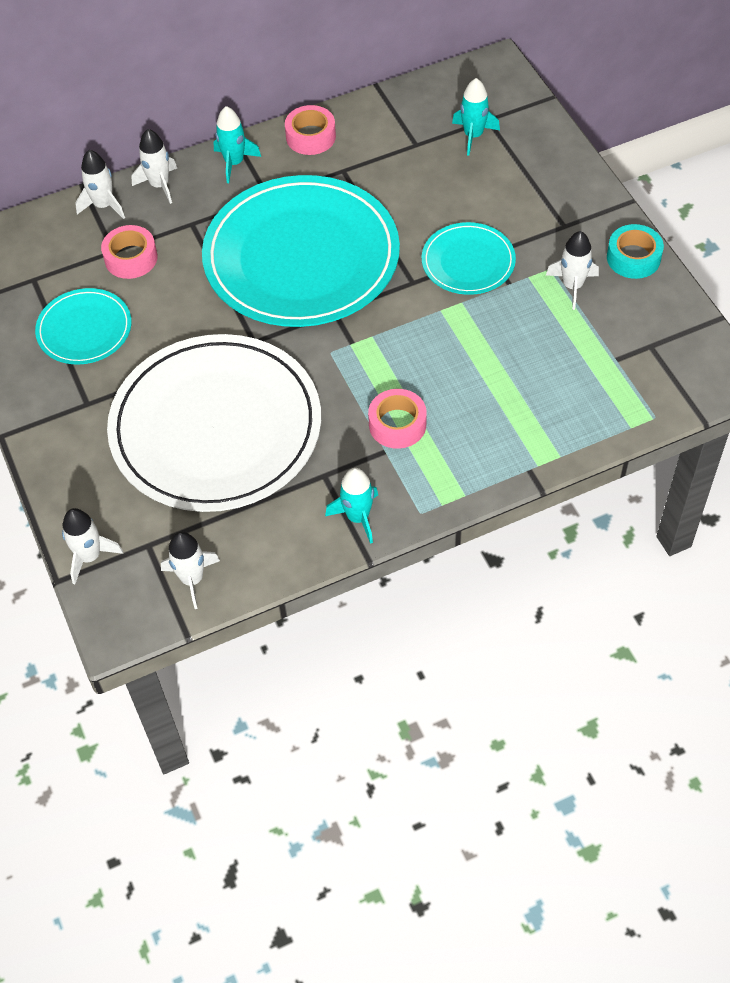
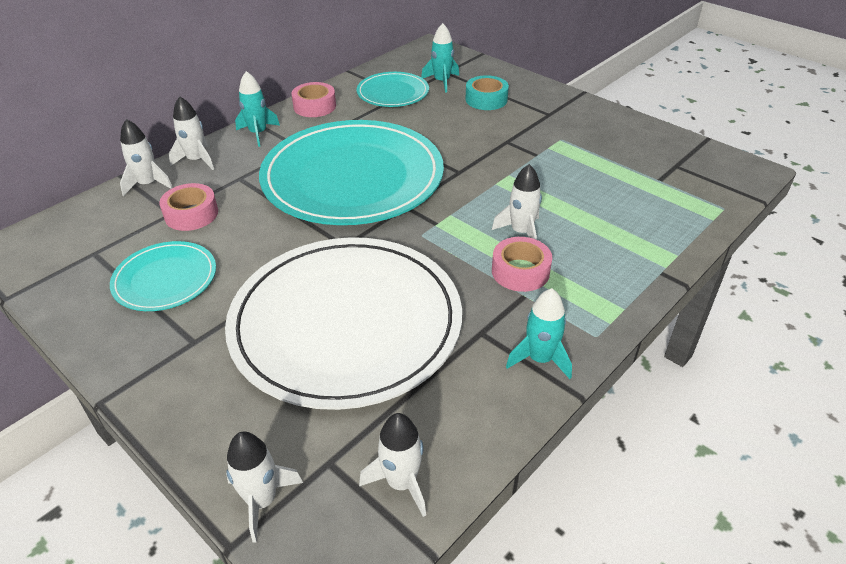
camera: 25 degrees left, 15 degrees down
turquoise plate [422,222,516,295] -> turquoise plate moved to [357,72,429,107]
white rocket [546,231,599,310] -> white rocket moved to [492,164,542,240]
turquoise tape [607,224,664,279] -> turquoise tape moved to [465,75,509,110]

